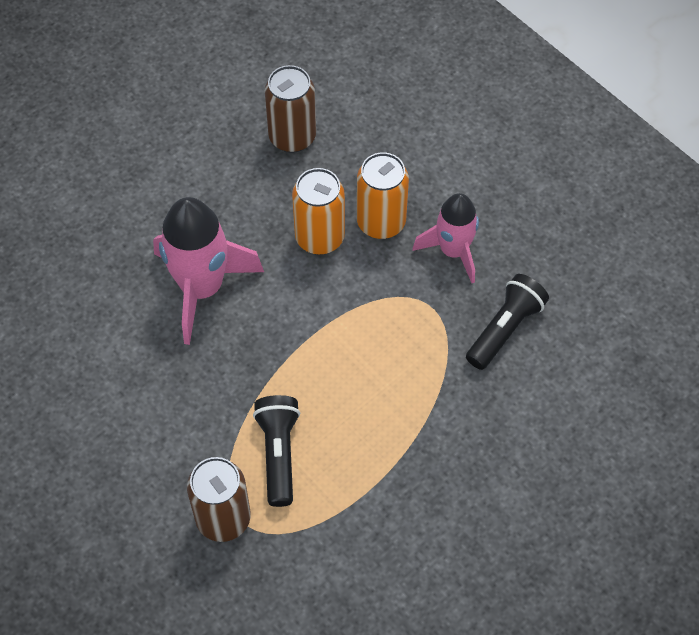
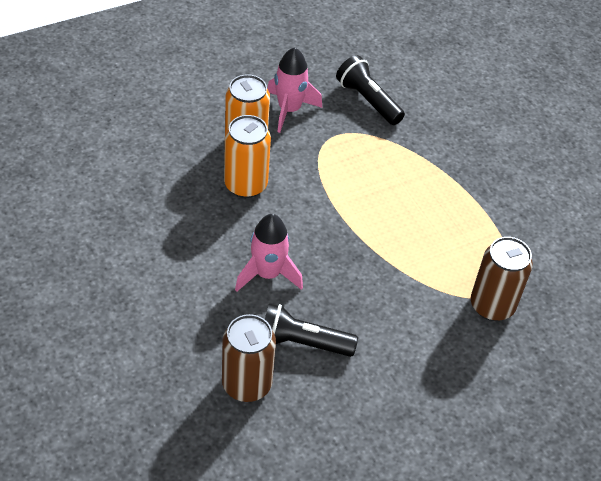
camera: 80 degrees left, 10 degrees down
pink rocket [153,197,264,345] -> pink rocket [235,214,303,292], size x0.64
black flashlight [253,395,300,507] -> black flashlight moved to [265,303,358,357]
brown can [265,65,316,153] -> brown can moved to [222,314,276,402]

